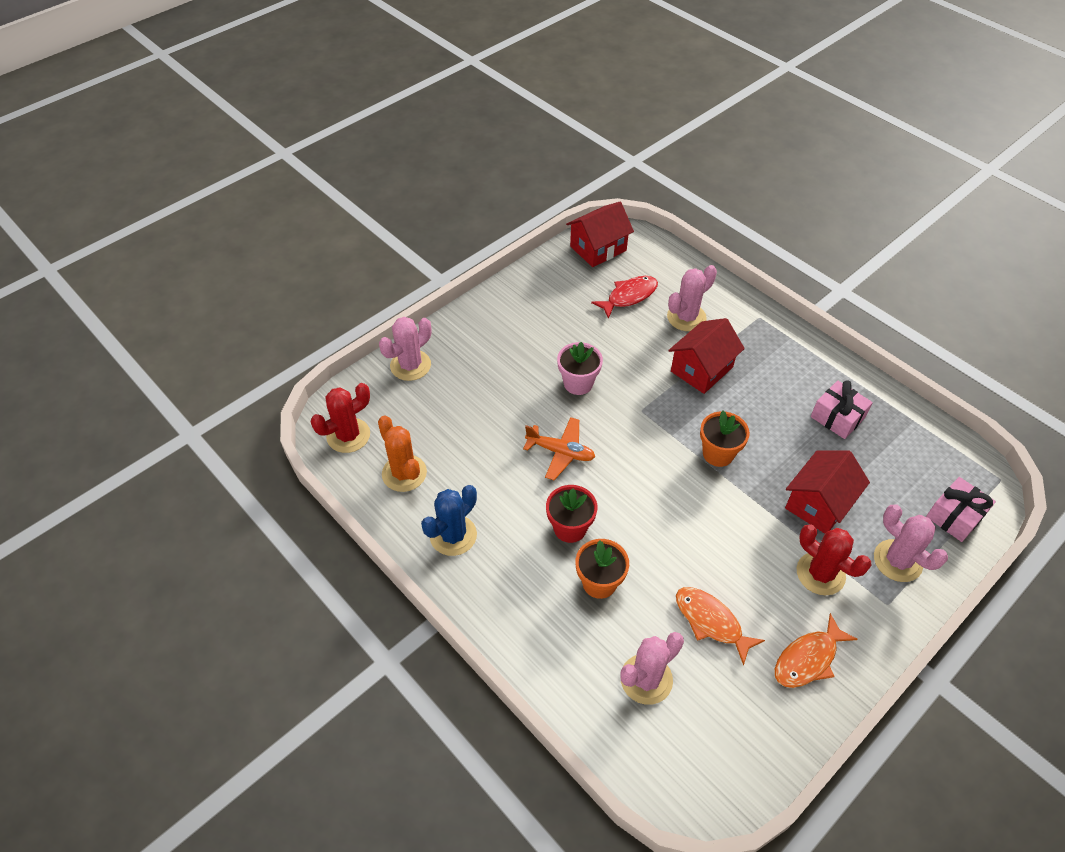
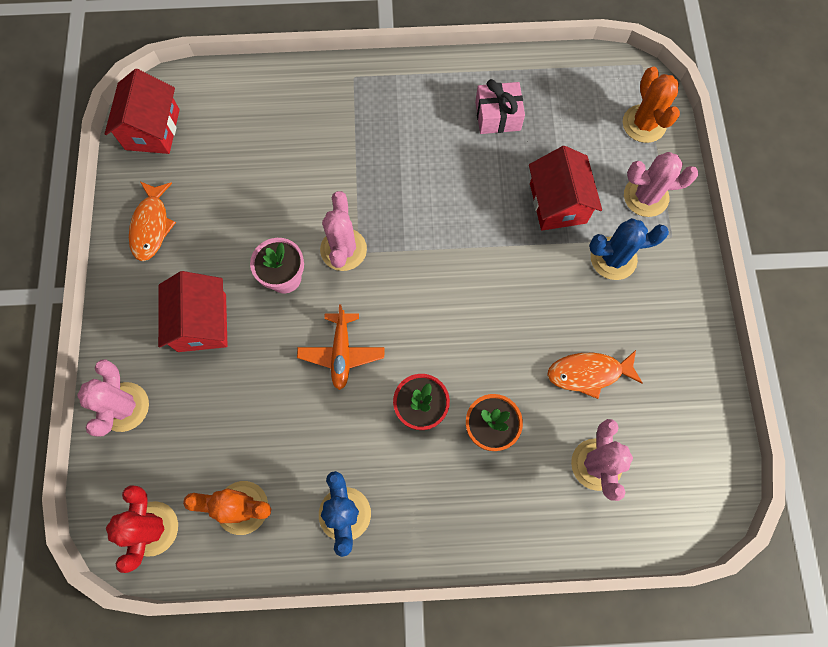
camera: 50 degrees left, 20 degrees up
orange plane [523,417,595,480] -> orange plane turned 120 degrees clockwise [297,304,384,390]
red fish [591,276,658,319] -> none
pink cactus [667,265,717,331] -> pink cactus moved to [320,191,367,271]
red house [668,318,745,394] -> red house moved to [158,271,228,352]
orange flower pot [700,411,750,467] -> none
orange fish [775,613,858,688] -> orange fish moved to [129,182,176,261]
red cactus [797,524,871,595] -> blue cactus [589,218,669,280]
pink gift [926,477,996,542] -> orange cactus [623,67,680,143]

